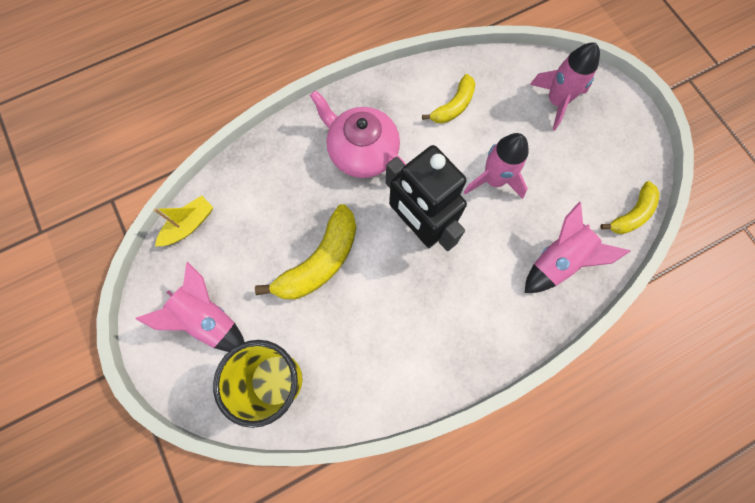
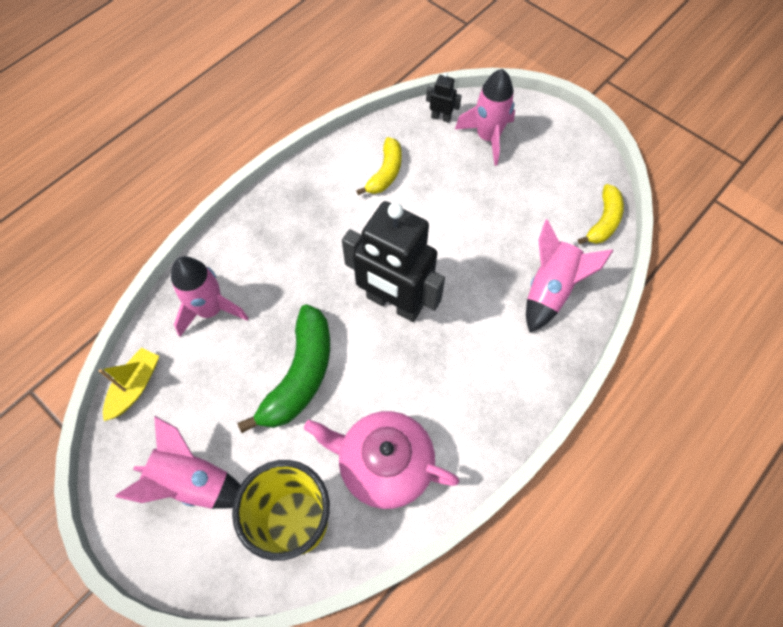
camera: 20 degrees left, 10 degrees down
yellow banana [255,204,356,300] -> green banana [238,304,330,433]
pink teapot [310,90,406,178] -> pink teapot moved to [304,411,459,509]
pink rocket [464,133,529,199] -> pink rocket moved to [171,256,248,337]
none -> black robot [426,72,462,123]

